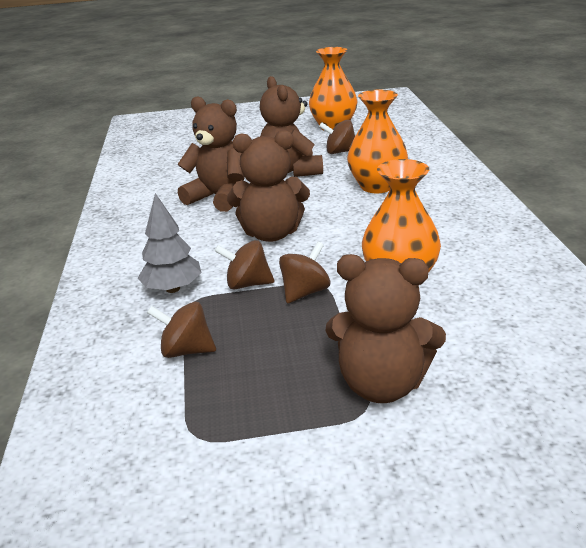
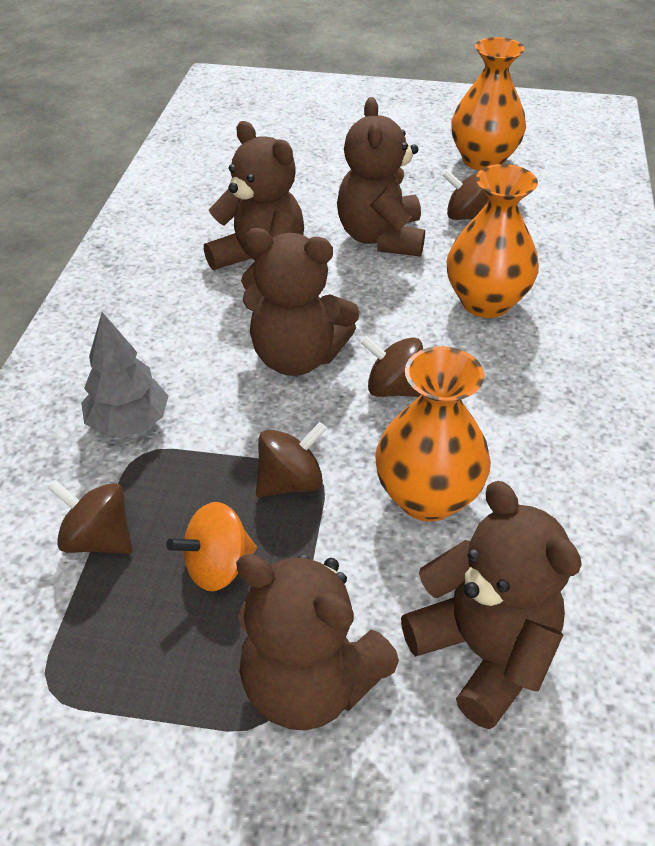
camera: 15 degrees right, 15 degrees up
brown spinning top [215,240,274,290] -> brown spinning top moved to [360,335,423,397]
none -> orange spinning top [166,502,257,591]
none -> brown teddy bear [401,481,582,729]

